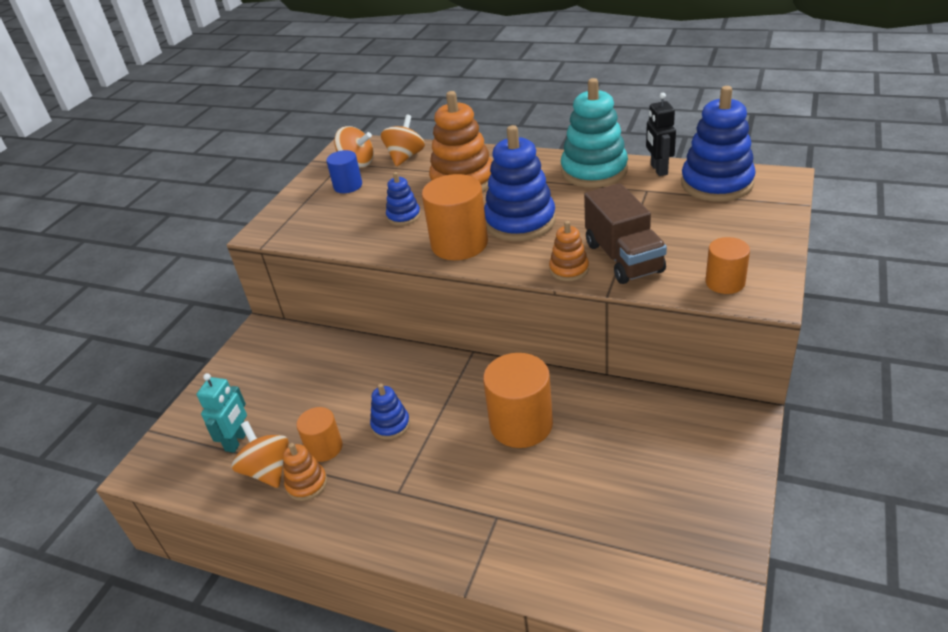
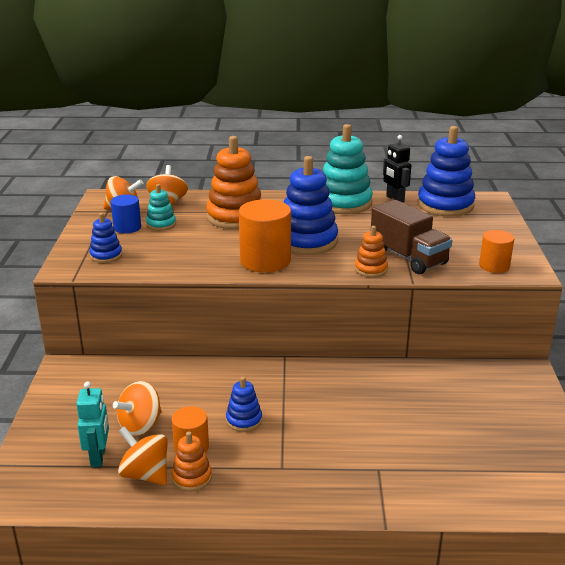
camera: 25 degrees left, 10 degrees down
blue stacking toy [386,172,421,226] -> blue stacking toy moved to [89,213,122,263]
orange cylinder [483,353,553,448] -> none
none -> orange spinning top [113,381,162,436]
none -> turquoise stacking toy [146,184,176,231]

